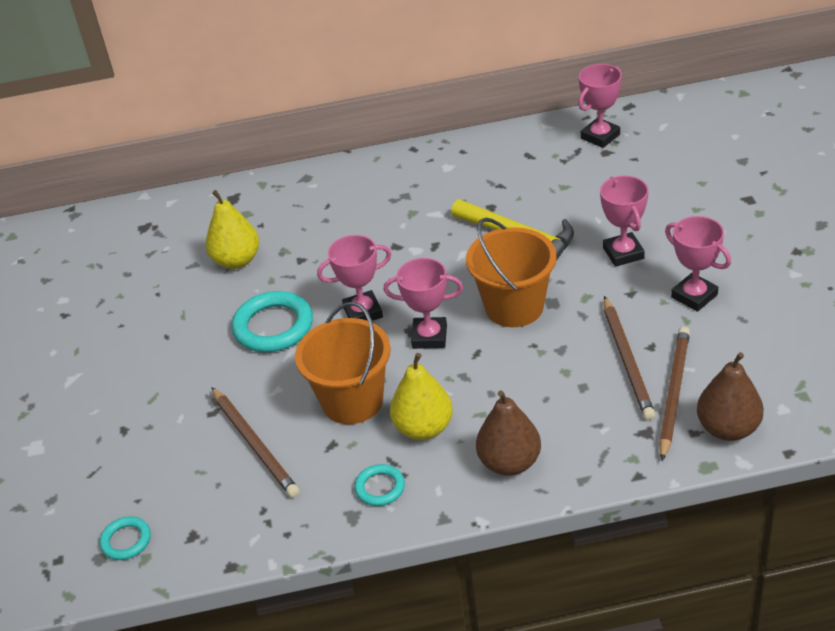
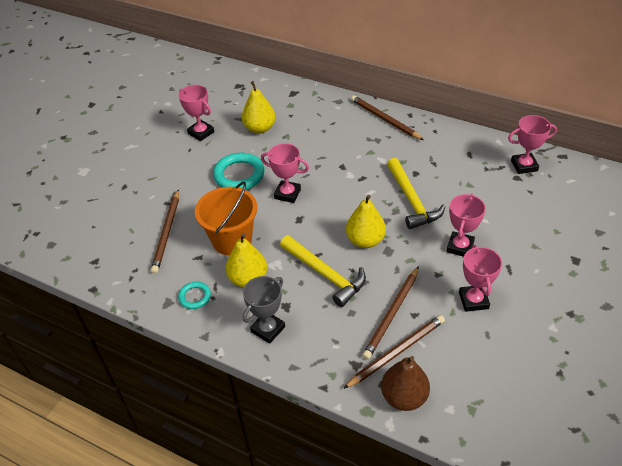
camera: 35 degrees right, 5 degrees up
turquoise ring [100,516,151,560] -> none
pink trophy [384,258,463,349] -> pink trophy moved to [178,85,214,141]
orange bucket [466,218,557,327] -> yellow pear [346,195,386,248]
brown pear [476,391,541,476] -> grey trophy [243,276,285,344]
none -> yellow hammer [280,235,366,307]
none -> brown pencil [351,95,424,140]

